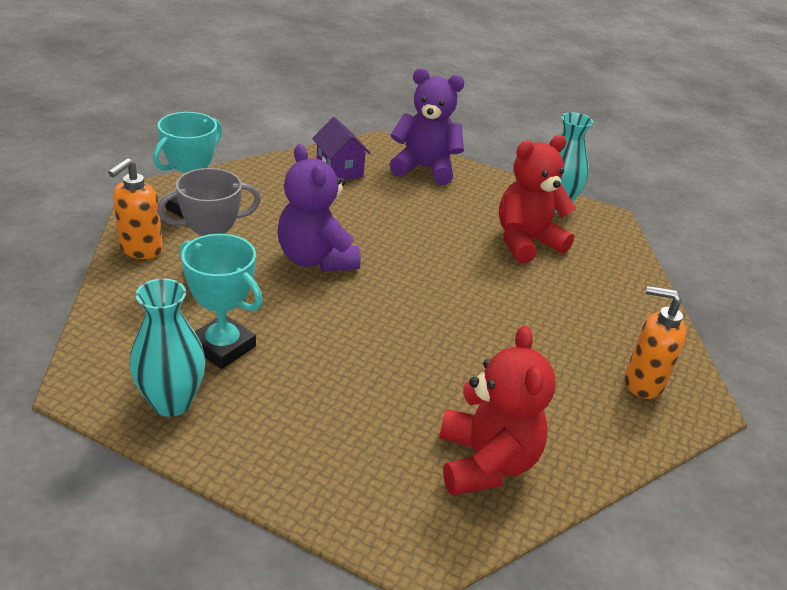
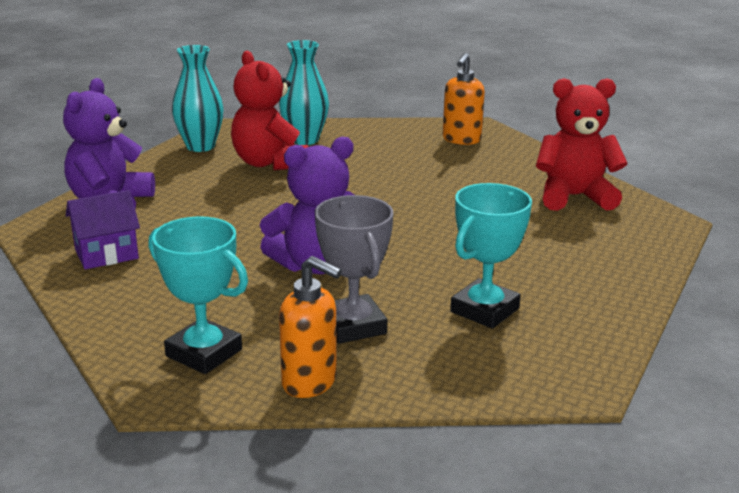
camera: 85 degrees left, 10 degrees down
turquoise vase [130,278,206,417] -> turquoise vase moved to [279,40,329,145]

